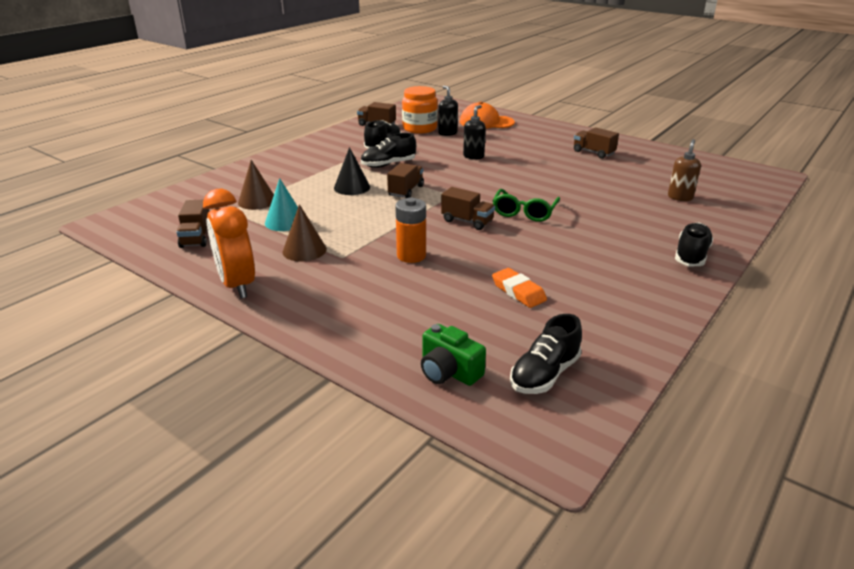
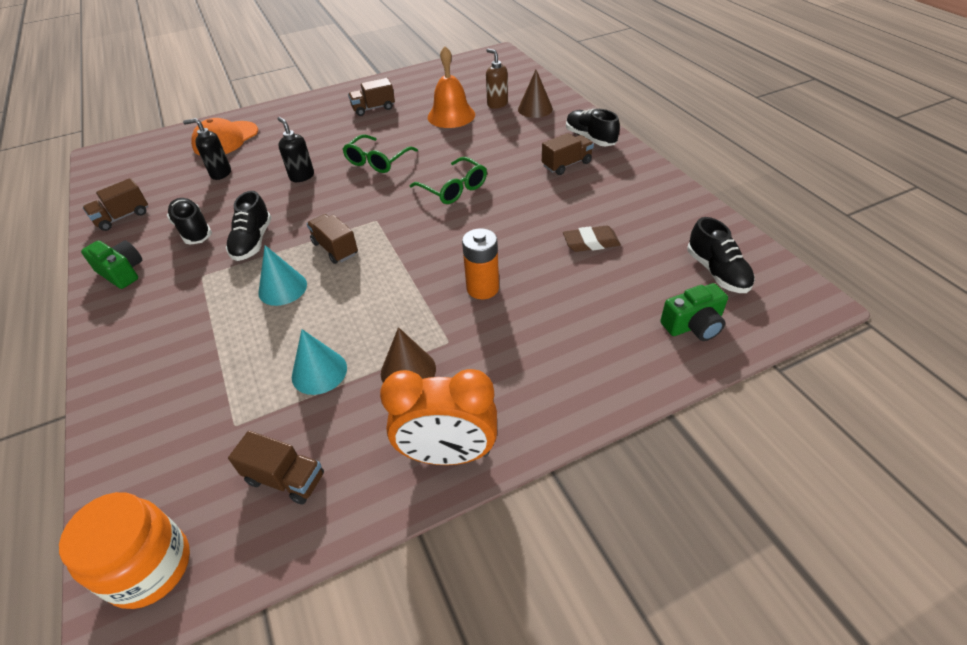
camera: 60 degrees left, 15 degrees up
brown cone [238,160,274,210] -> brown cone moved to [518,70,553,118]
black cone [334,147,370,195] -> turquoise cone [259,245,307,306]
orange jar [402,86,438,134] -> orange jar moved to [59,492,190,609]
brown truck [441,187,495,230] -> brown truck moved to [542,133,594,175]
orange eraser [492,268,547,308] -> brown eraser [563,225,621,252]
none -> green camera [81,241,142,289]
none -> green glasses [342,134,418,173]
none -> orange bell [428,46,475,128]

